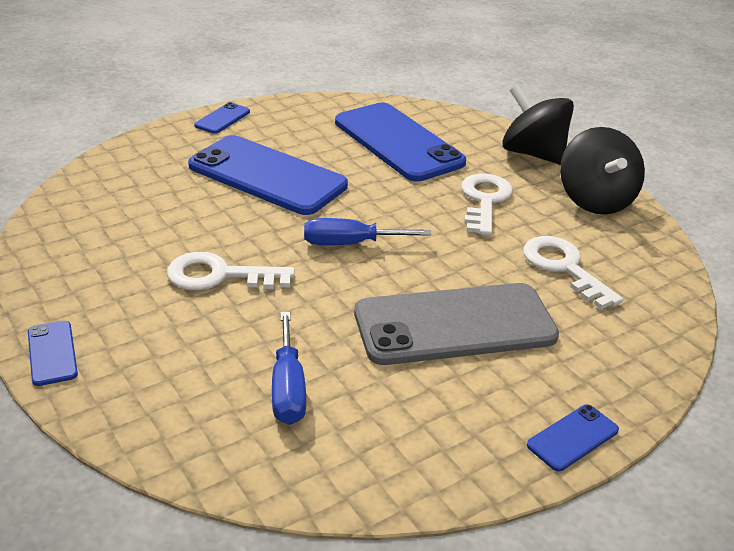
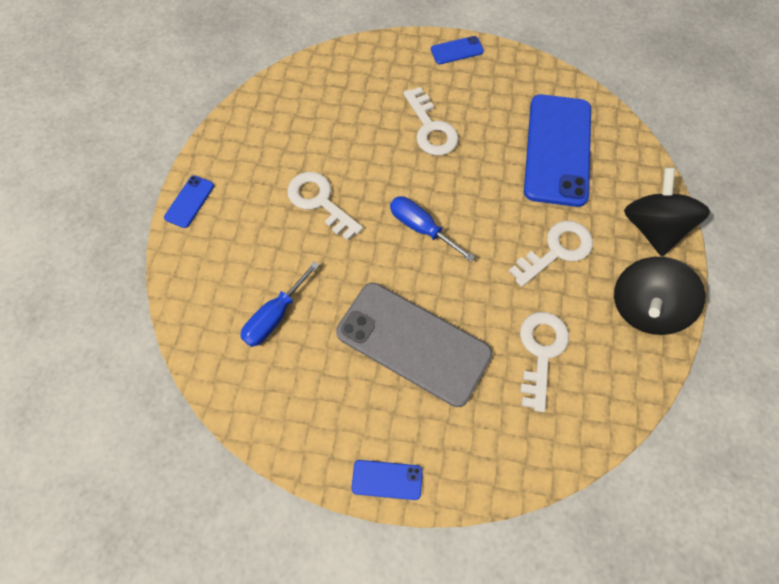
camera: 45 degrees right, 30 degrees up
blue phone [188,135,348,215] -> white key [403,87,459,156]

